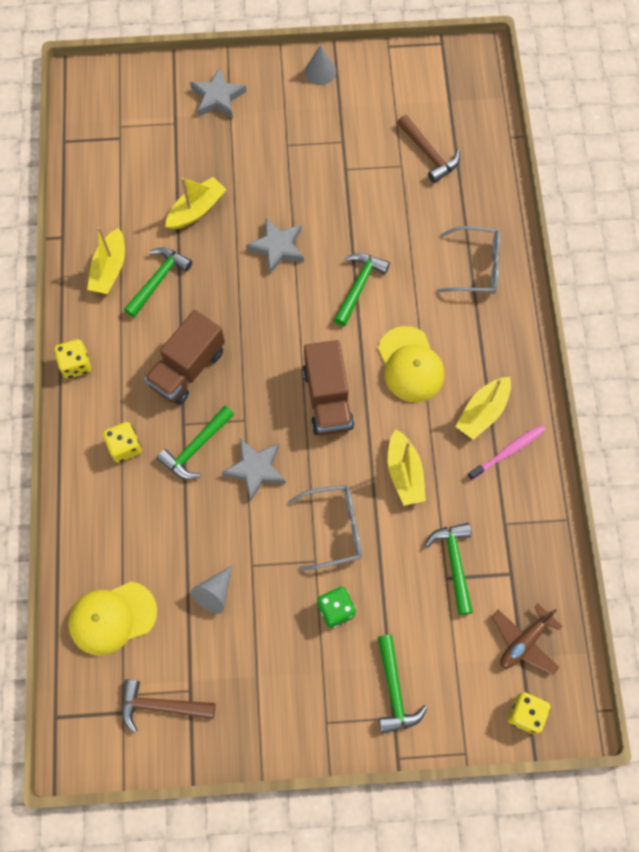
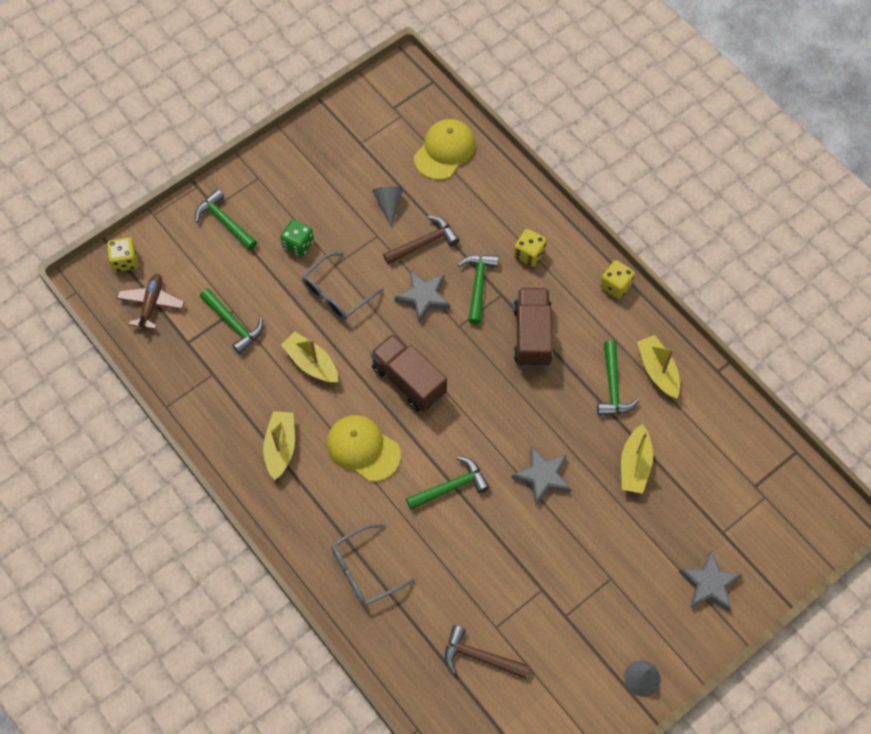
camera: 145 degrees right, 5 degrees down
brown hammer [122,680,215,733] -> brown hammer moved to [383,216,459,265]
green hammer [334,253,390,326] -> green hammer turned 105 degrees counterclockwise [406,456,490,510]
pink toothbrush [468,425,545,480] -> none

